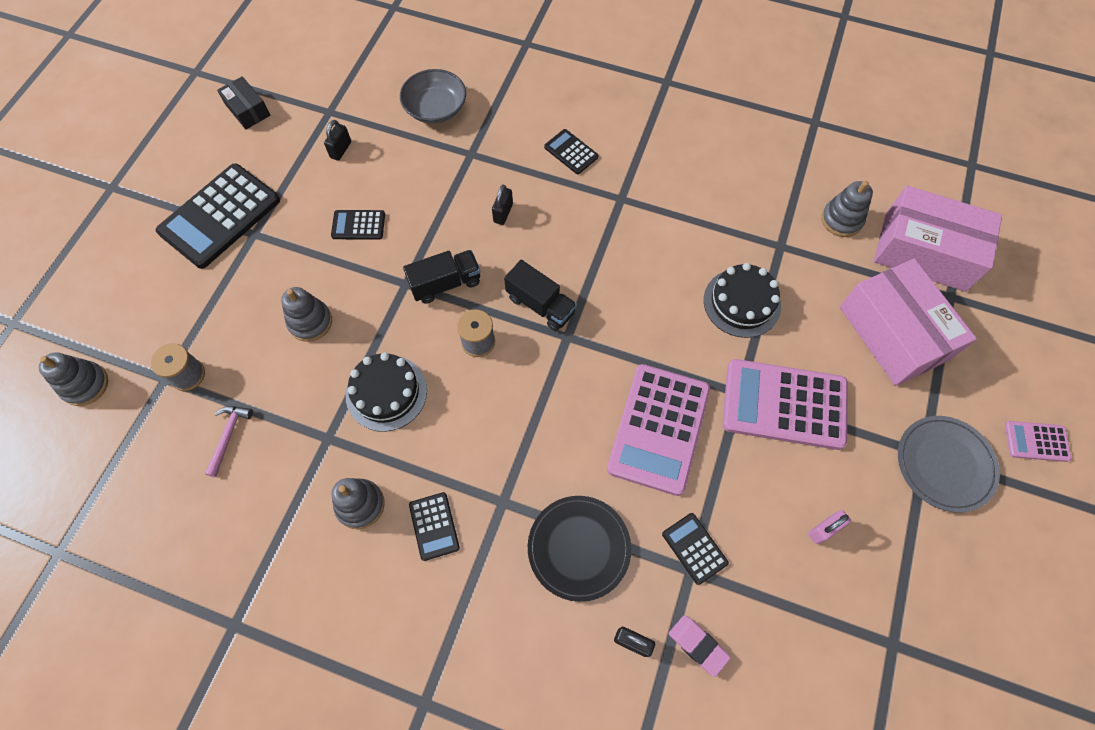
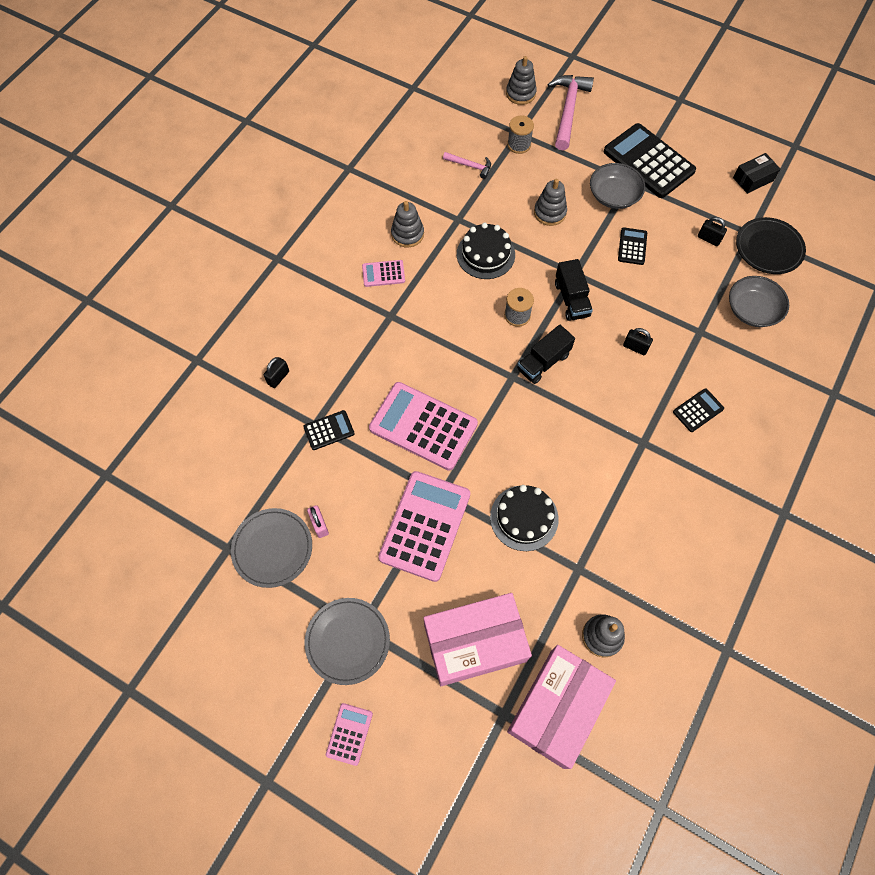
camera: 100 degrees right, 0 degrees up
black calculator [409,492,460,561] -> pink calculator [362,260,405,287]
black plate [528,496,631,602] -> black plate moved to [736,217,806,274]
pink eraser [669,615,731,677] -> none
none -> grey plate [231,508,312,588]
none -> pink hammer [547,75,594,150]
none -> grey bowl [590,163,645,209]

